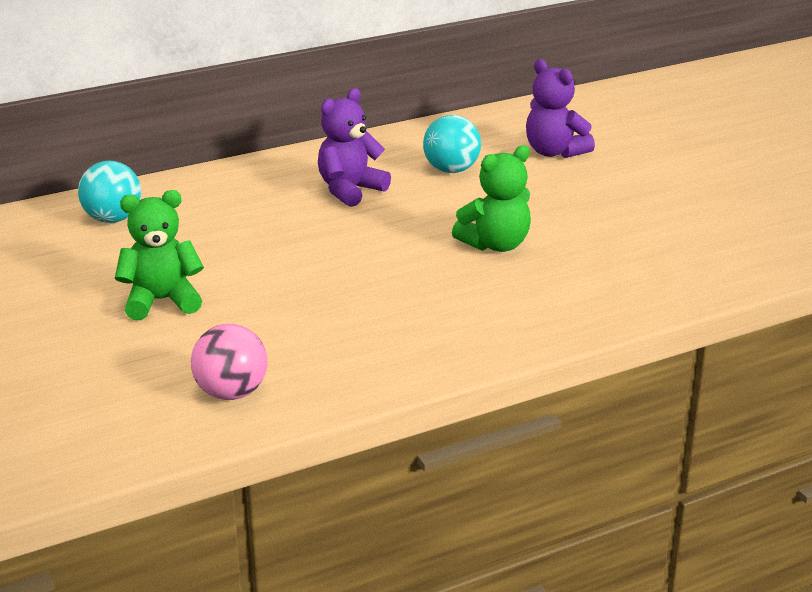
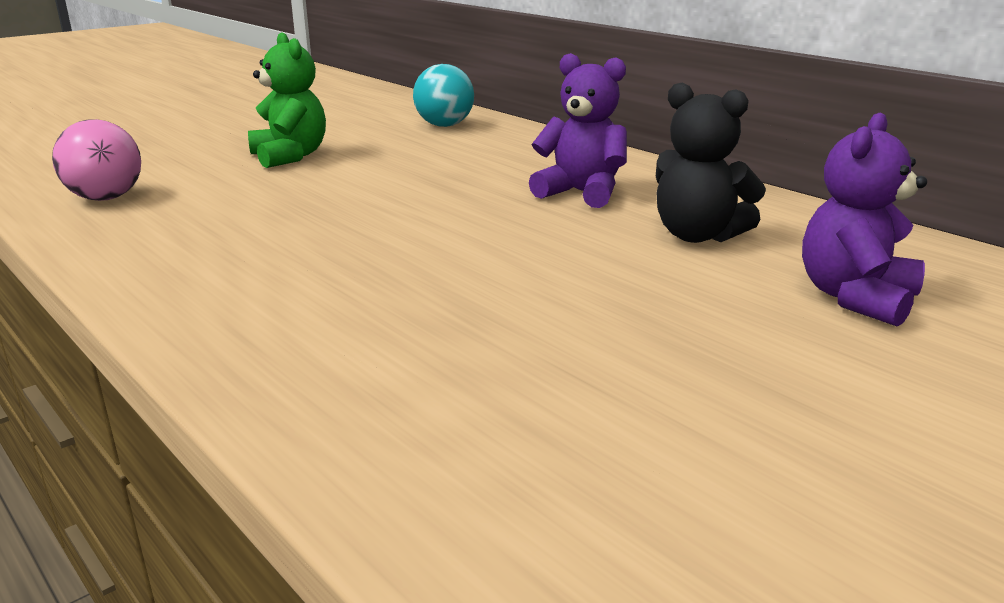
camera: 75 degrees right, 5 degrees down
turquoise ball [423,115,481,173] -> black teddy bear [656,83,766,243]
green teddy bear [452,145,531,252] -> none

